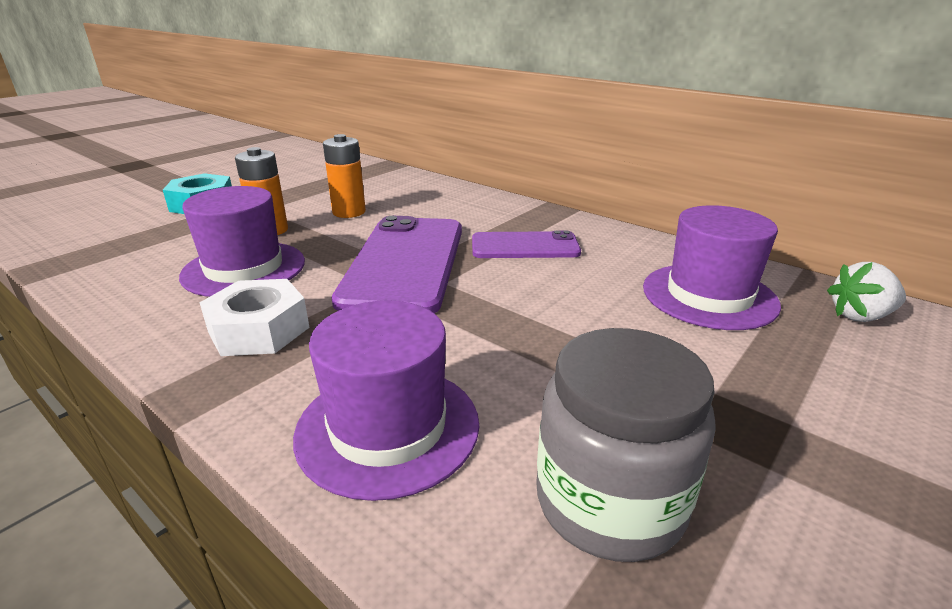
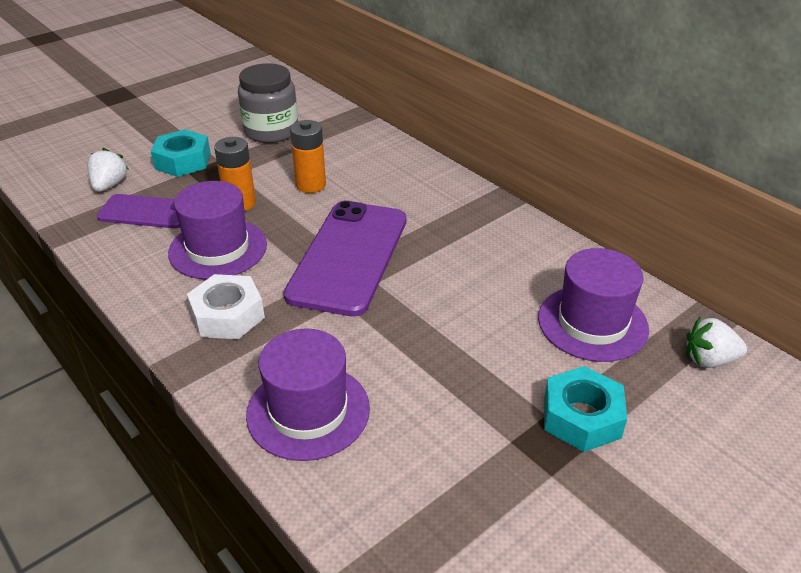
camera: 10 degrees right, 10 degrees up
purple phone [472,230,581,258] -> purple phone moved to [97,194,180,228]
grey jar [536,328,716,562] -> grey jar moved to [238,63,298,143]
none -> white strawberry [87,148,128,192]
none -> turquoise nut [544,366,627,452]

